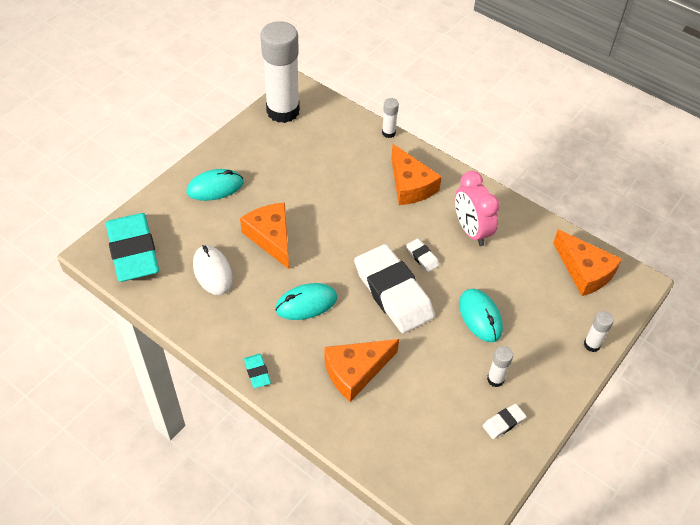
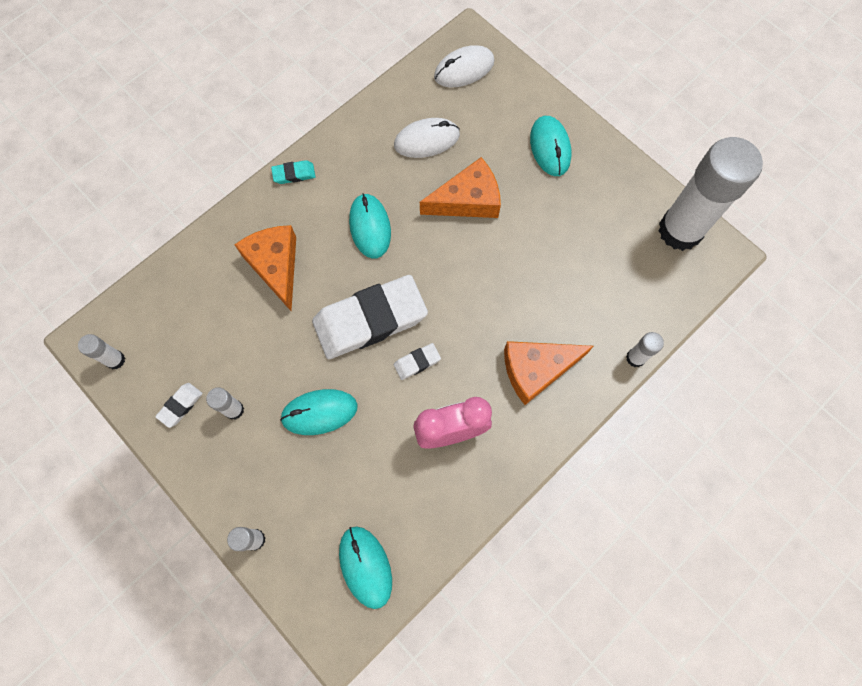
camera: 100 degrees right, 20 degrees up
turquoise eraser [106,213,159,282] -> white mouse [434,45,494,87]
white eraser [483,404,526,439] -> white eraser turned 60 degrees clockwise [155,383,202,428]
orange cheese [553,229,622,296] -> turquoise mouse [339,526,392,609]
none -> white glue stick [78,334,125,369]

